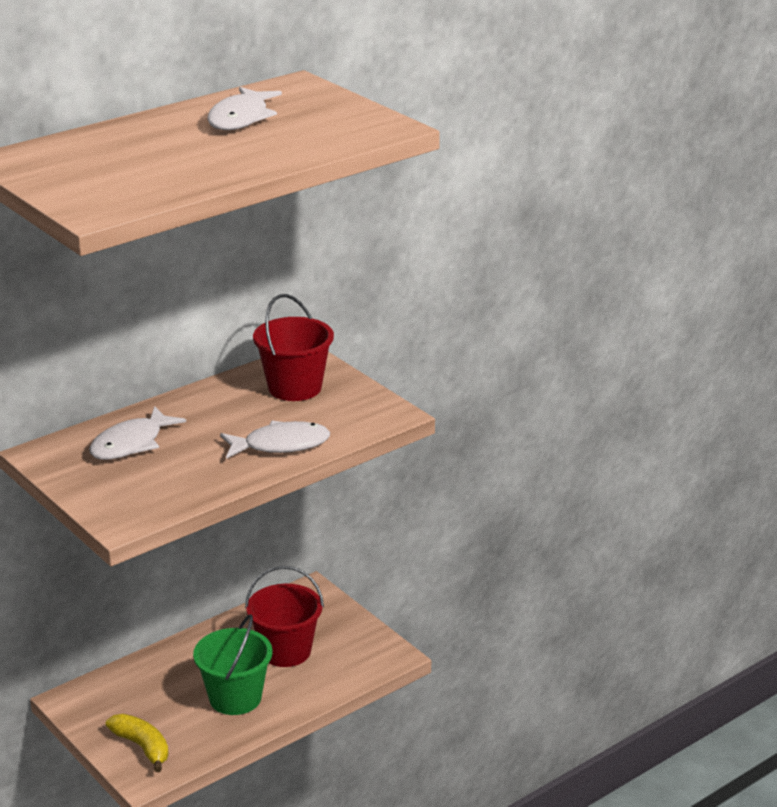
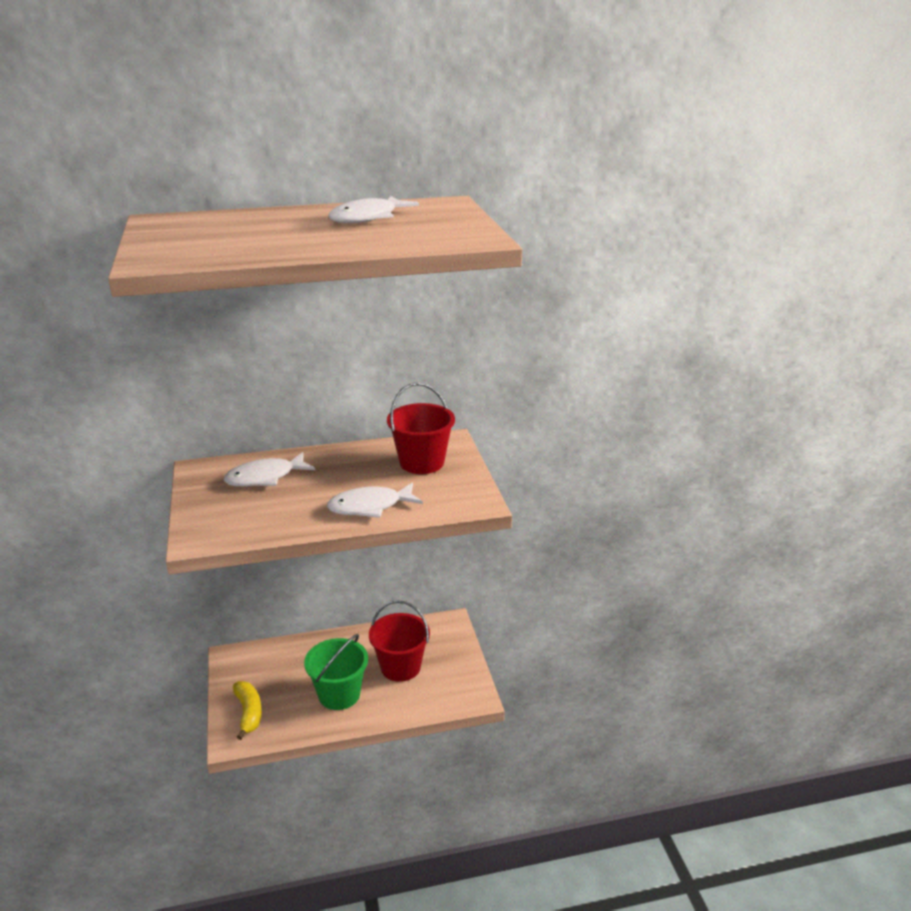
camera: 25 degrees right, 0 degrees up
white fish [220,421,330,459] -> white fish turned 150 degrees clockwise [327,483,423,518]

